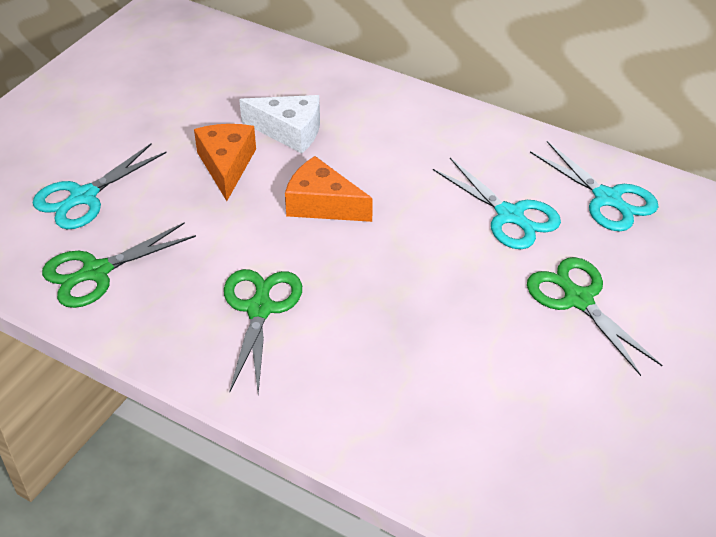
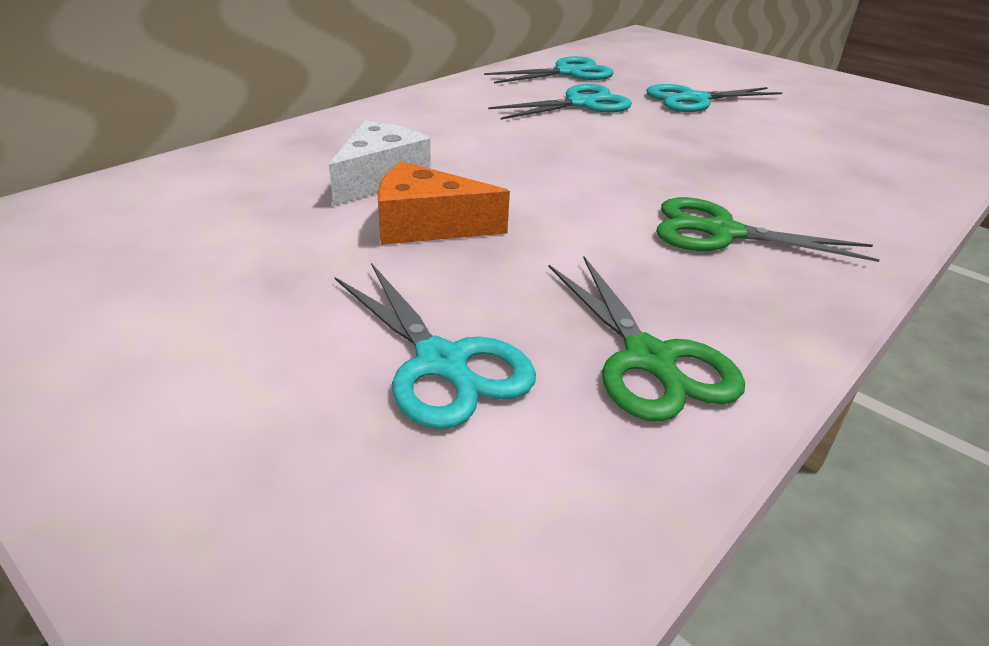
camera: 80 degrees left, 10 degrees down
orange cheese [285,156,373,222] -> none
green scissors [527,257,662,376] -> turquoise scissors [646,84,782,112]

